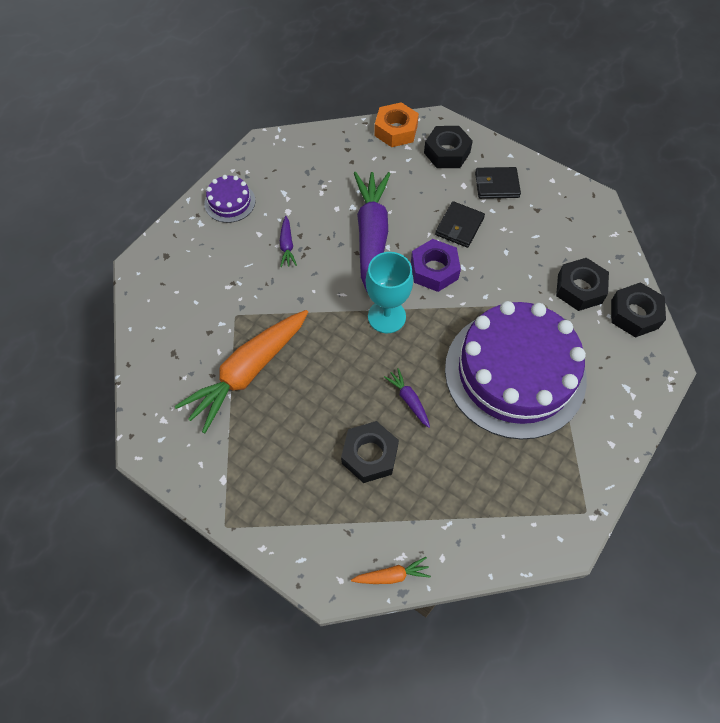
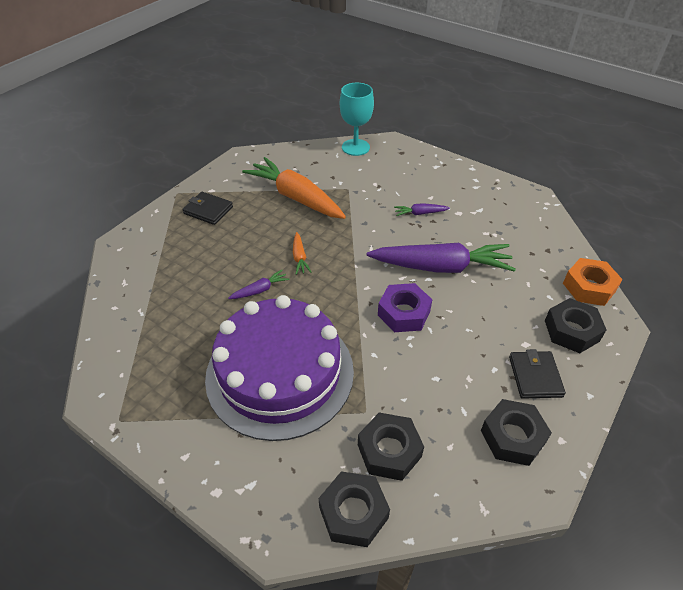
camera: 90 degrees right, 15 degrees down
purple cake [204,175,256,223] -> none
black nut [341,421,399,483] -> black nut moved to [481,399,552,466]
orange carrot [351,557,431,584] -> orange carrot moved to [293,232,311,275]
turquoise goblet [366,252,413,333] -> turquoise goblet moved to [340,83,374,156]
black wallet [435,201,485,248] -> black wallet moved to [182,192,233,225]

